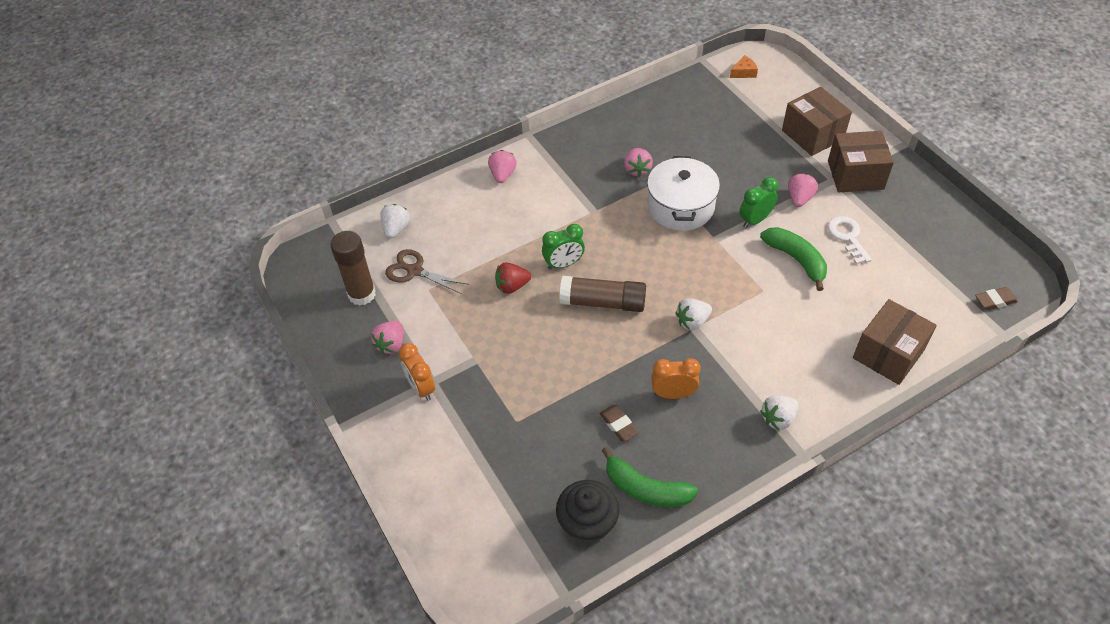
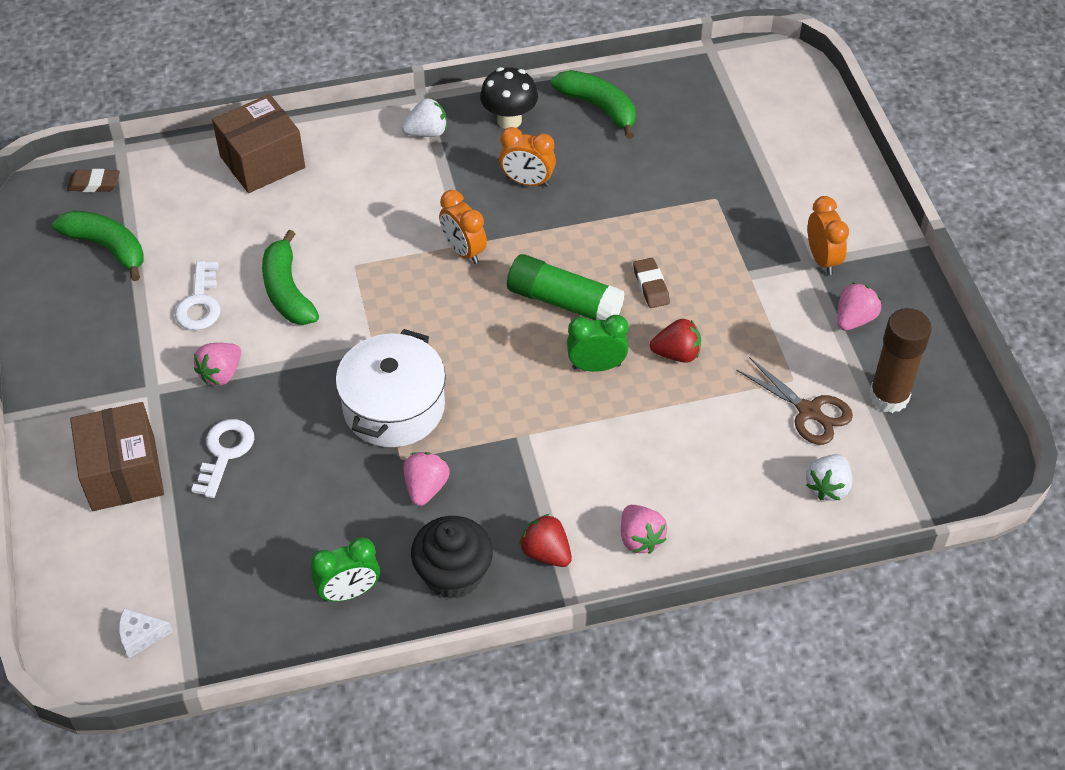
camera: 165 degrees left, 0 degrees up
pink strawberry [488,150,517,183] -> pink strawberry turned 45 degrees counterclockwise [621,505,667,554]
black cupcake [556,480,619,544] -> black cupcake moved to [411,516,493,599]
brown glue stick [559,276,646,312] -> green glue stick [507,254,625,320]
brown eraser [599,405,639,442] -> brown eraser moved to [633,258,670,308]
white strawberry [675,298,712,330] -> orange clock [439,190,487,264]
orange cheese [730,55,758,78] -> white cheese [119,608,173,658]
green clock [739,177,778,228] -> green clock moved to [310,537,380,602]
brown box [828,131,894,192] -> none
none -> green banana [52,211,144,281]
none -> white key [191,419,254,498]
none -> black mushroom [480,67,538,129]
none -> red strawberry [519,514,572,567]

